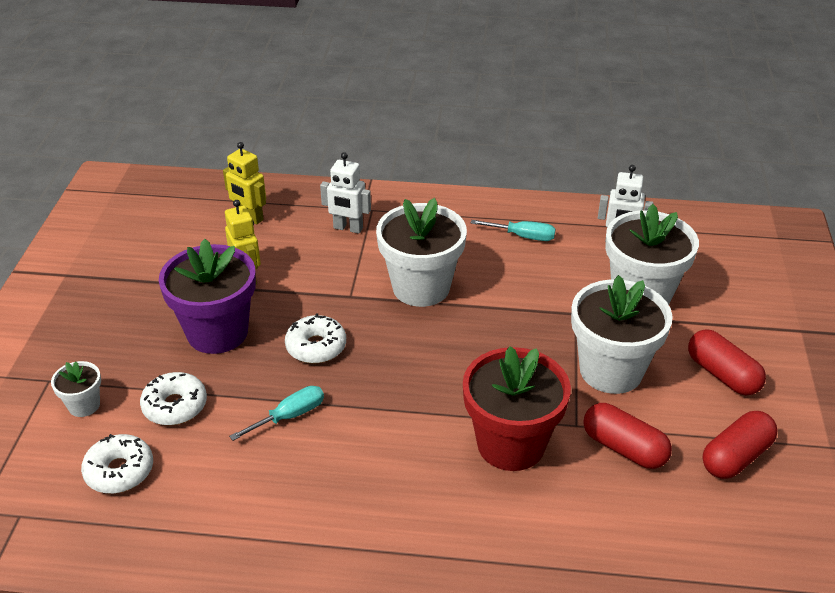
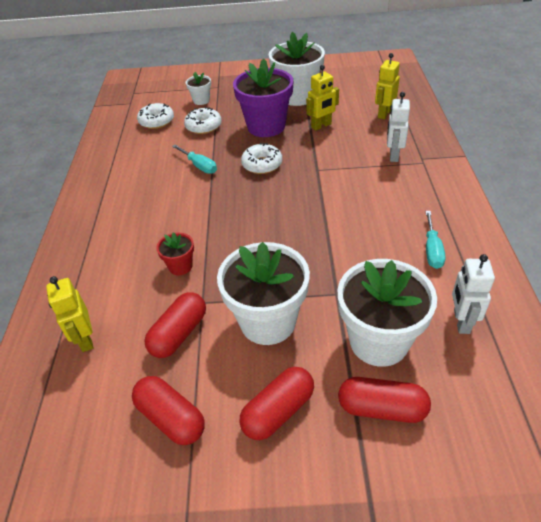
camera: 85 degrees right, 5 degrees up
white flower pot [376,198,467,307] -> white flower pot moved to [269,32,325,106]
red flower pot [463,346,571,471] -> red flower pot [156,232,194,275], size x0.47
none -> yellow robot [46,276,94,352]
none -> red capsule [338,377,431,423]

